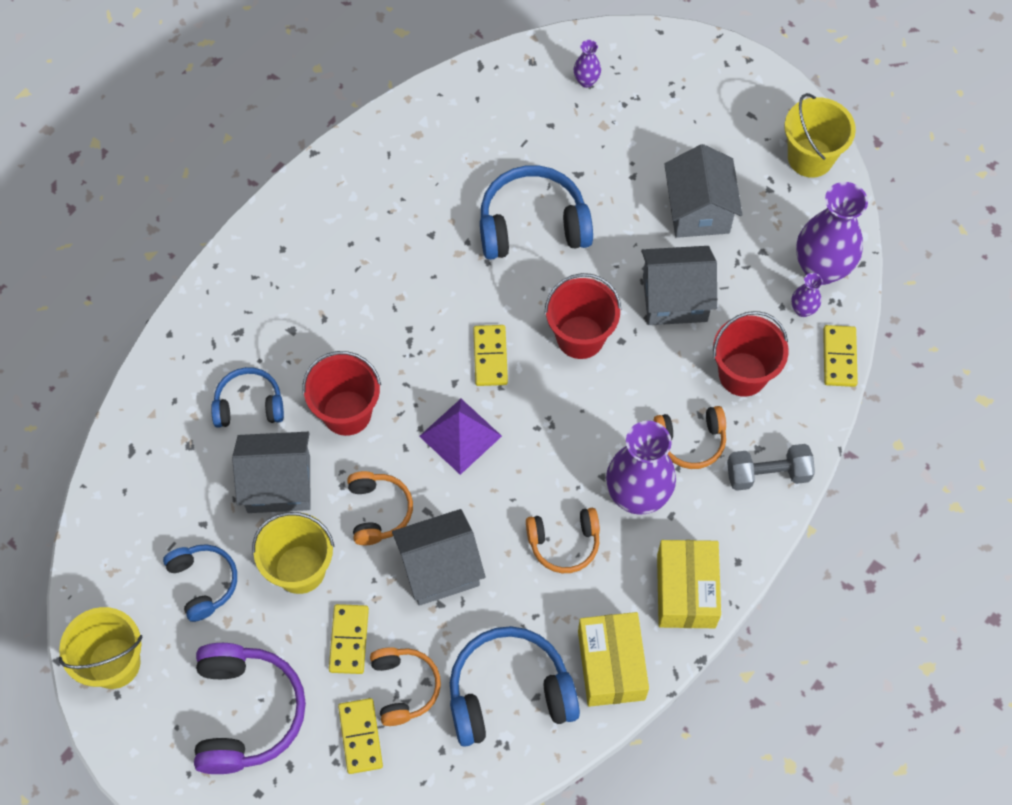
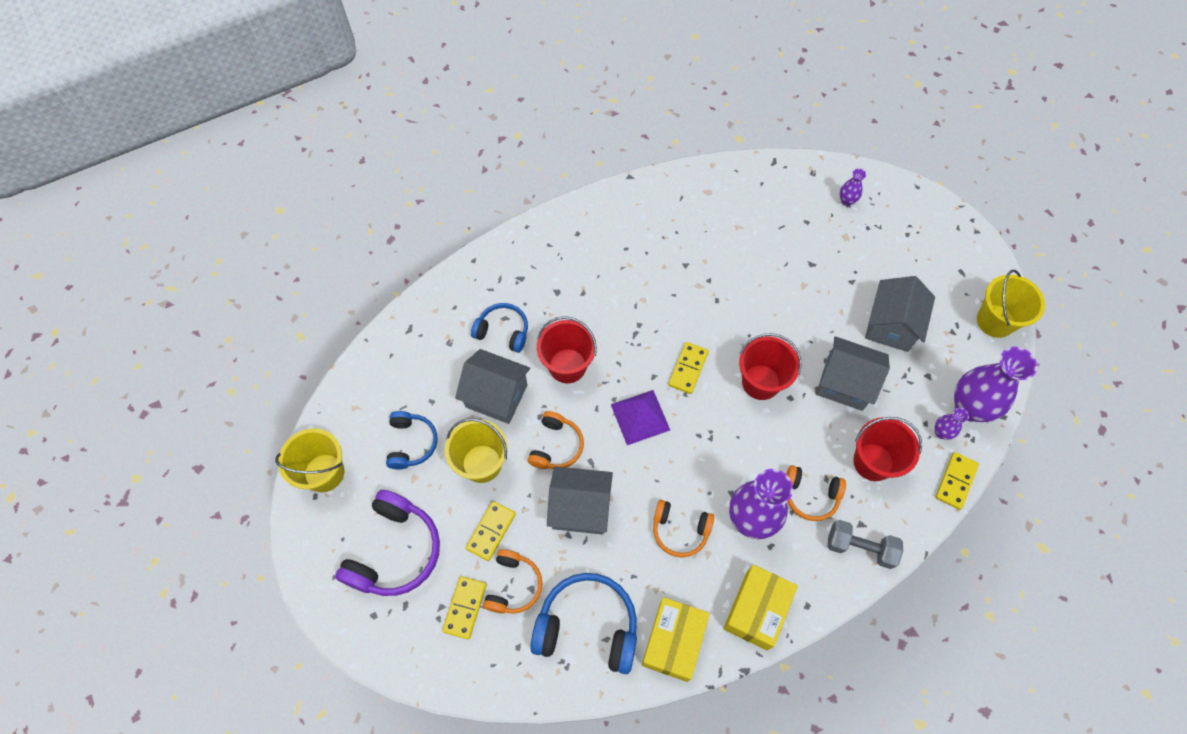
camera: 25 degrees right, 0 degrees up
blue headphones [480,165,593,260] -> none

